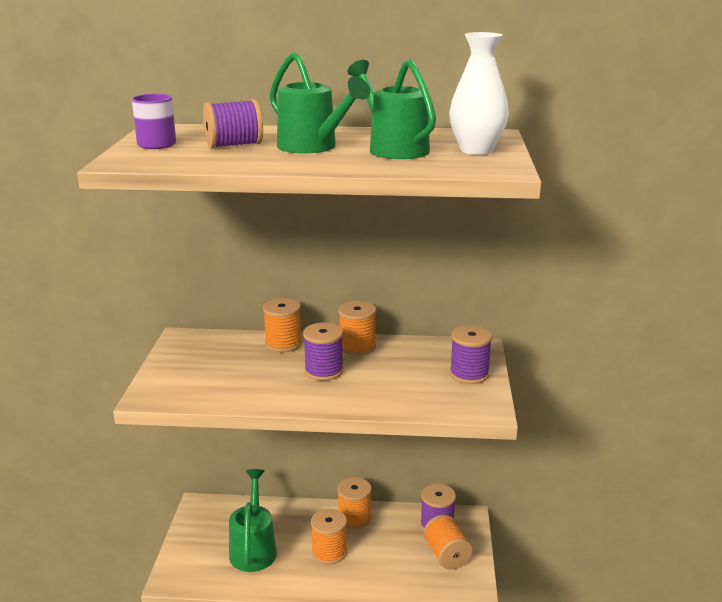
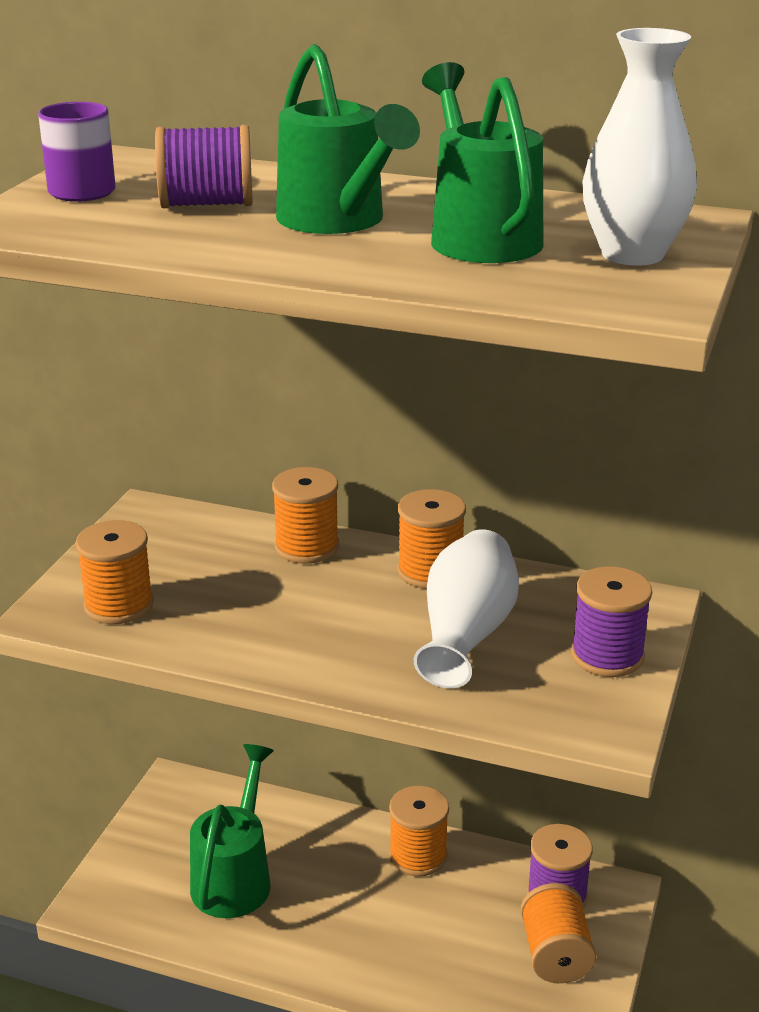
camera: 15 degrees right, 5 degrees up
purple spool [303,323,344,381] -> none
orange spool [311,509,347,564] -> orange spool moved to [76,520,154,624]
none -> white vase [414,529,519,688]

